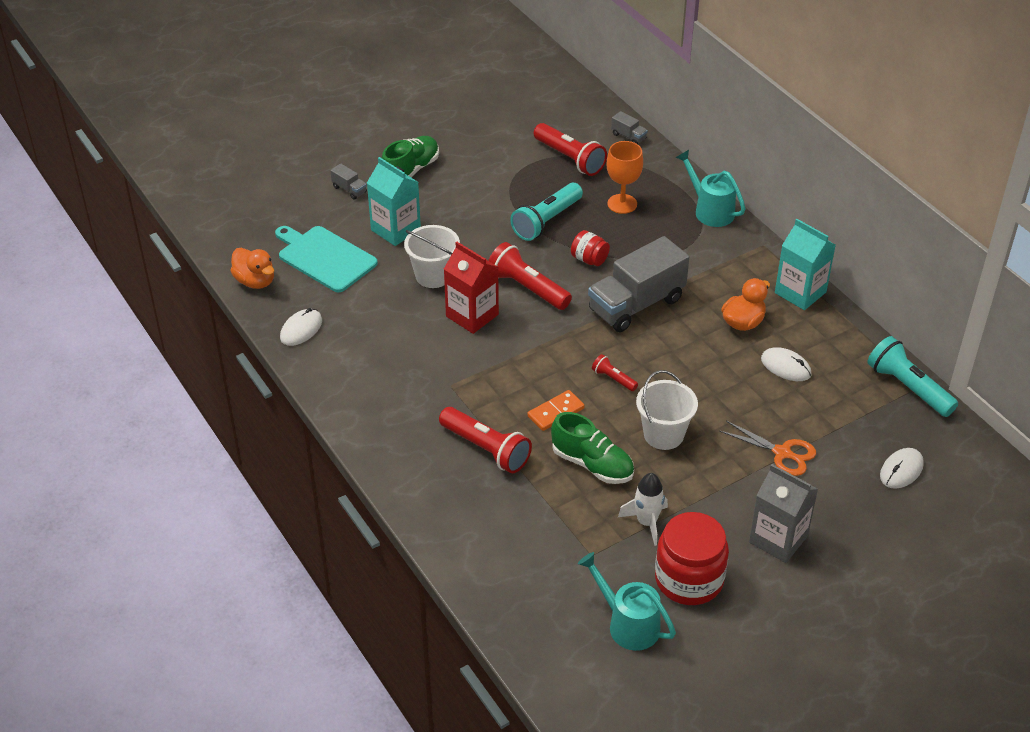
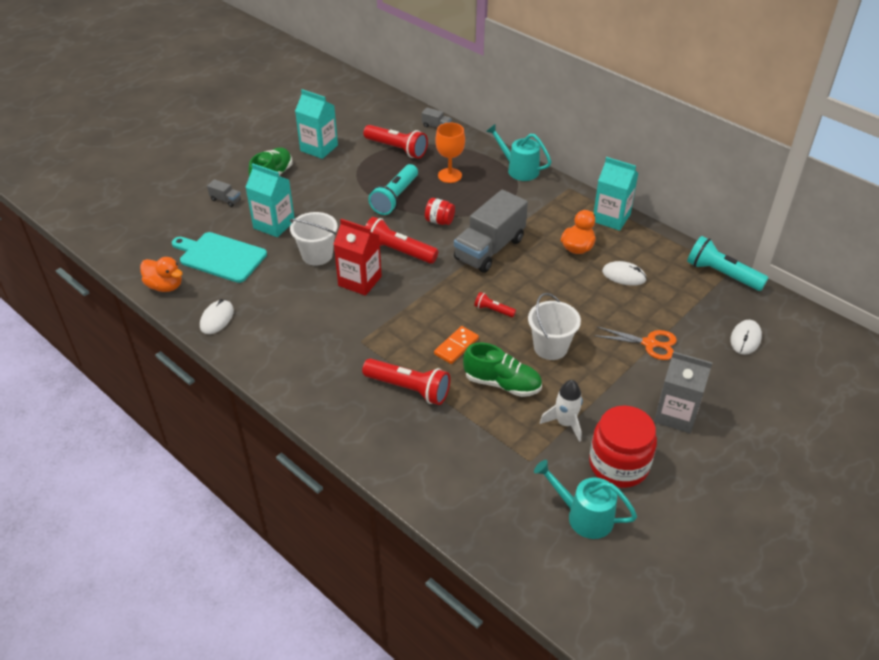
camera: 15 degrees left, 0 degrees up
none -> turquoise carton [295,89,338,159]

